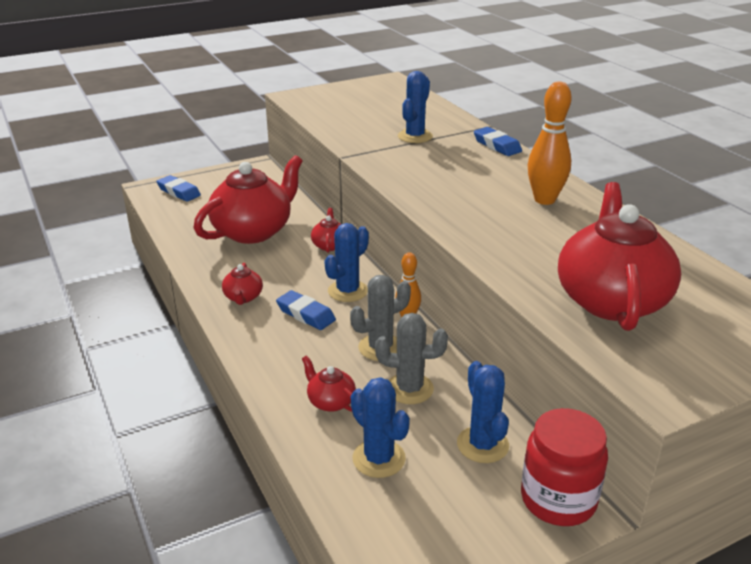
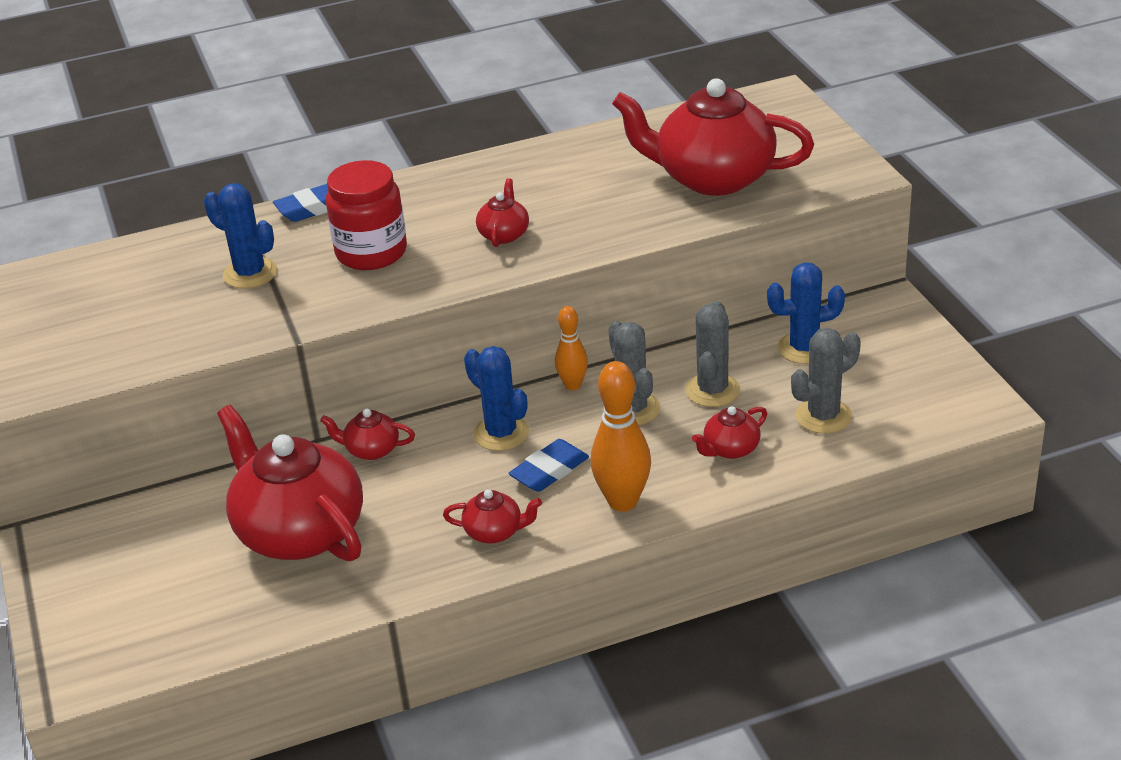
camera: 80 degrees left, 5 degrees up
blue eraser [156,175,201,202] -> none
blue cactus [351,377,410,478] -> grey cactus [791,328,861,434]
red jar [521,408,608,526] -> red jar moved to [326,160,407,270]
orange bowling pin [528,82,571,205] -> orange bowling pin moved to [591,361,651,512]
none -> red teapot [476,178,529,247]

